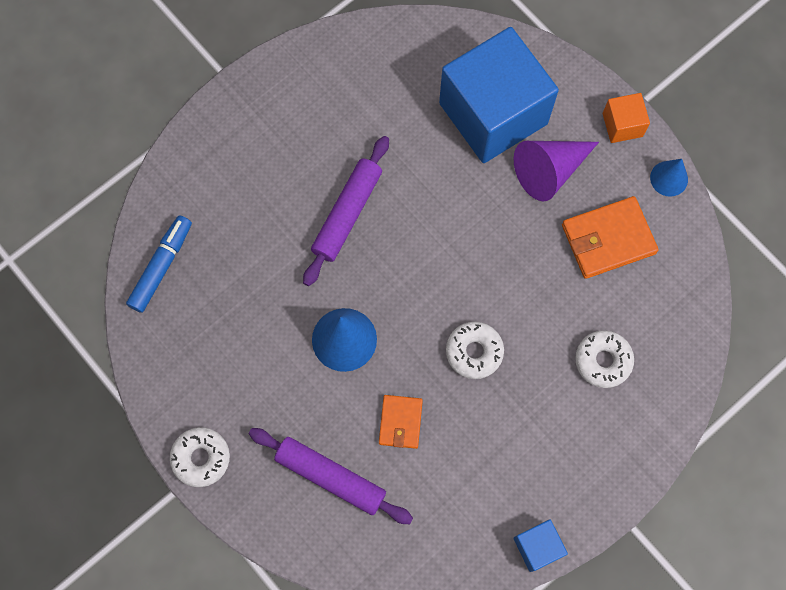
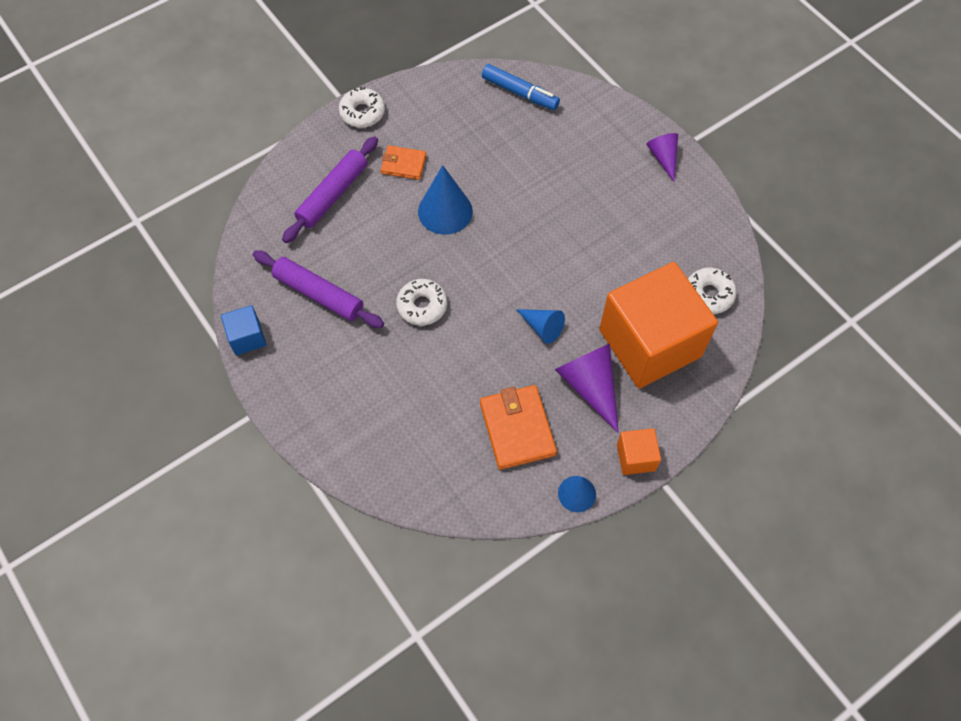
camera: 95 degrees right, 10 degrees down
purple rolling pin [303,136,389,286] -> purple rolling pin moved to [253,250,384,328]
orange wallet [379,395,423,449] -> orange wallet moved to [381,145,427,180]
blue cube [439,27,559,163] -> orange cube [599,262,718,389]
white donut [575,330,634,388] -> white donut moved to [688,268,737,314]
none -> blue cone [516,309,565,344]
none -> purple cone [646,133,678,182]

